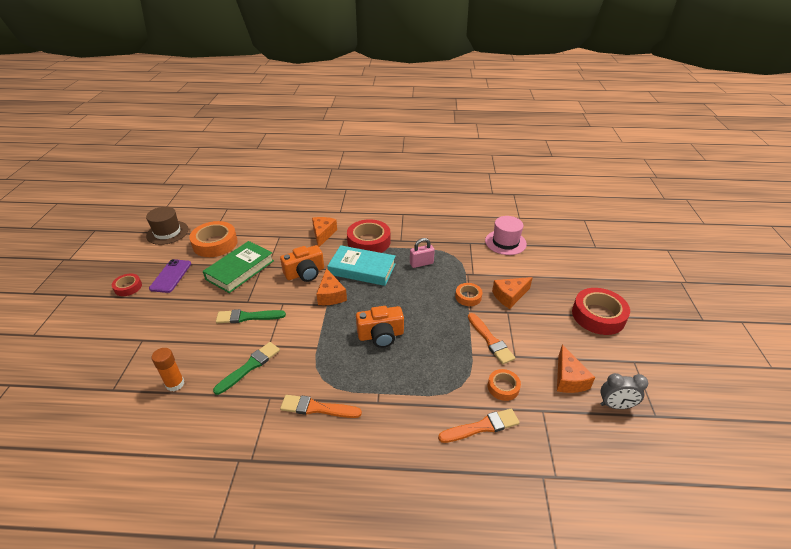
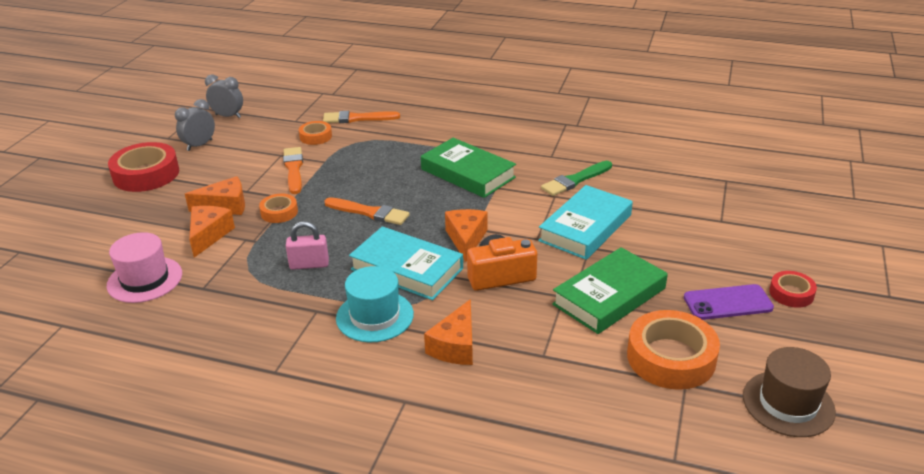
camera: 165 degrees left, 5 degrees down
purple phone [149,259,191,293] -> purple phone turned 60 degrees clockwise [684,284,774,320]
orange glue stick [151,348,184,391] -> none
green brush [216,309,286,323] -> turquoise book [538,185,633,260]
orange brush [280,395,362,418] -> orange brush moved to [324,197,410,225]
red tape [347,219,391,253] -> turquoise hat [336,266,414,342]
orange camera [356,306,404,348] -> none
orange cheese [557,344,595,393] -> orange cheese moved to [189,206,235,258]
none -> grey clock [175,99,215,151]
none -> green book [421,138,516,198]

